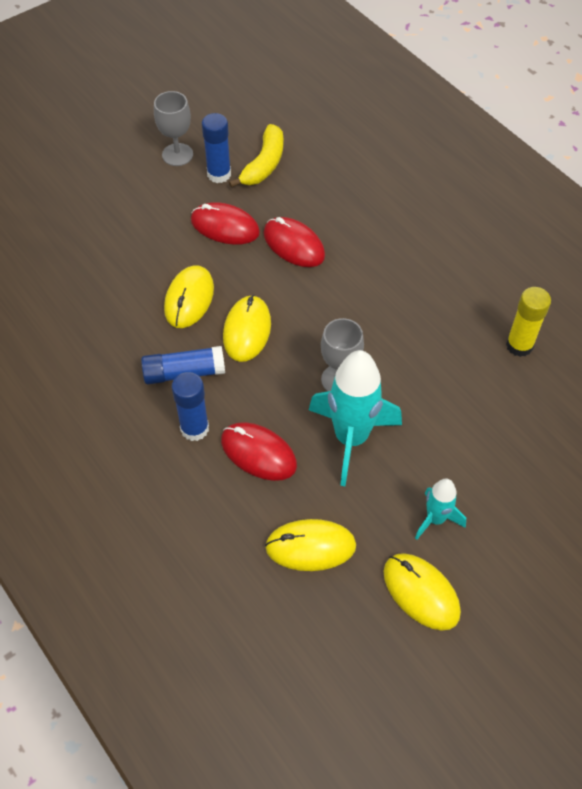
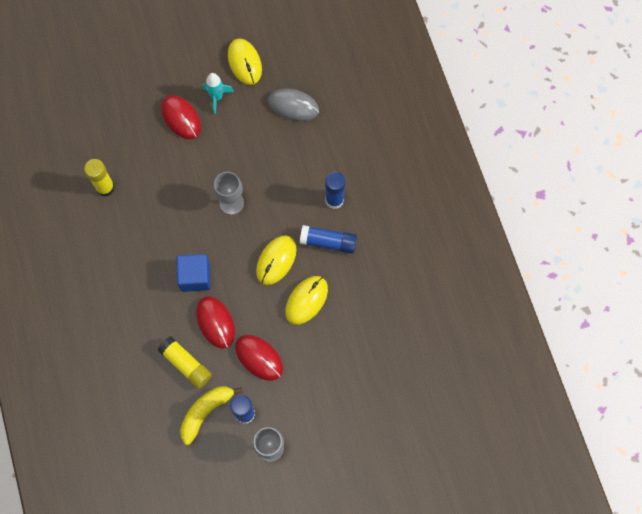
camera: 160 degrees left, 15 degrees up
red mouse [221,422,297,481] -> red mouse moved to [161,95,201,139]
yellow mouse [265,519,356,571] -> grey mouse [268,89,319,121]
turquoise rocket [309,350,402,486] -> none
none -> yellow glue stick [158,336,212,389]
none -> blue cube [176,254,211,292]

